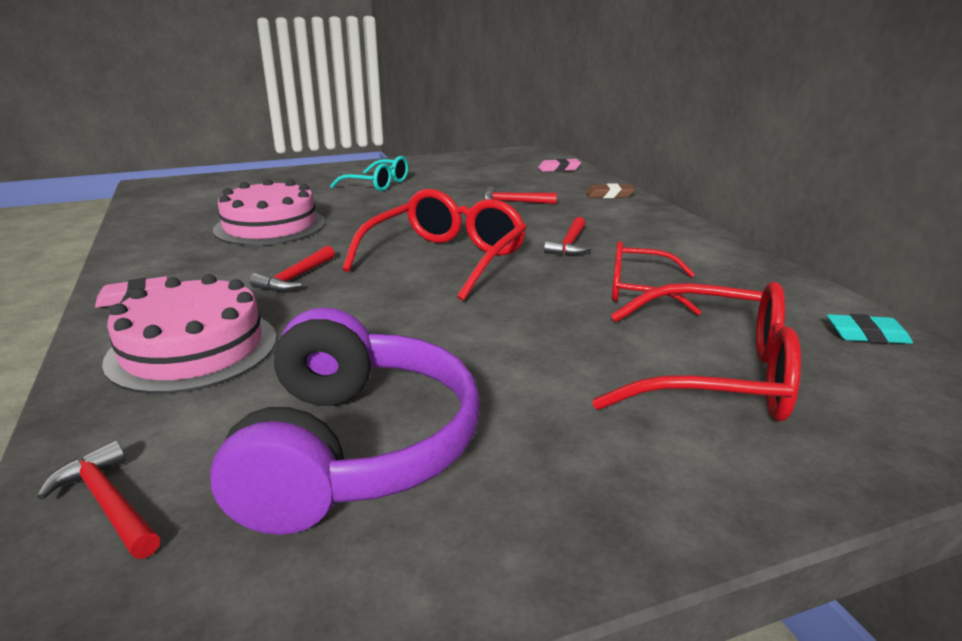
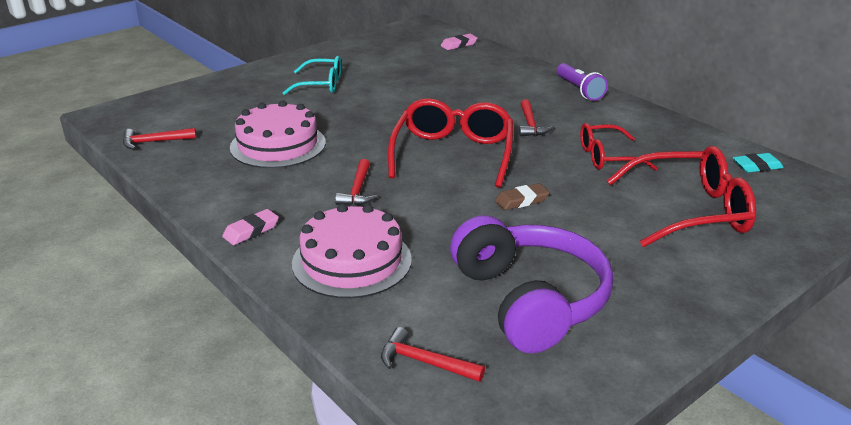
camera: 20 degrees left, 5 degrees up
red hammer [483,187,557,204] -> red hammer moved to [123,128,196,149]
brown eraser [586,184,635,198] -> brown eraser moved to [495,183,550,210]
none -> purple flashlight [557,63,608,101]

